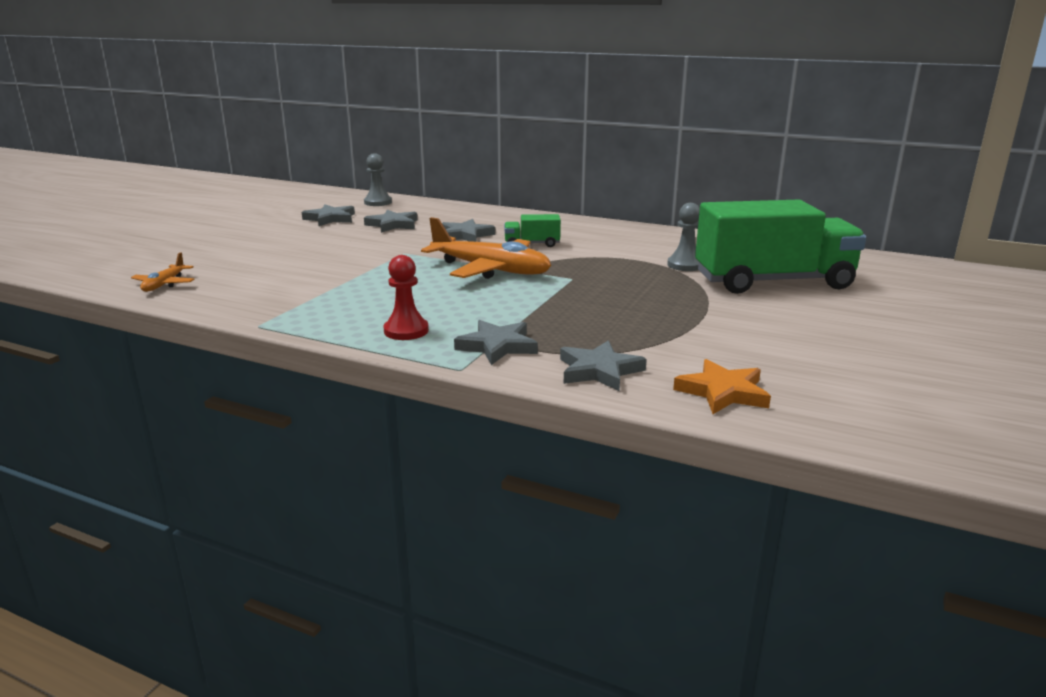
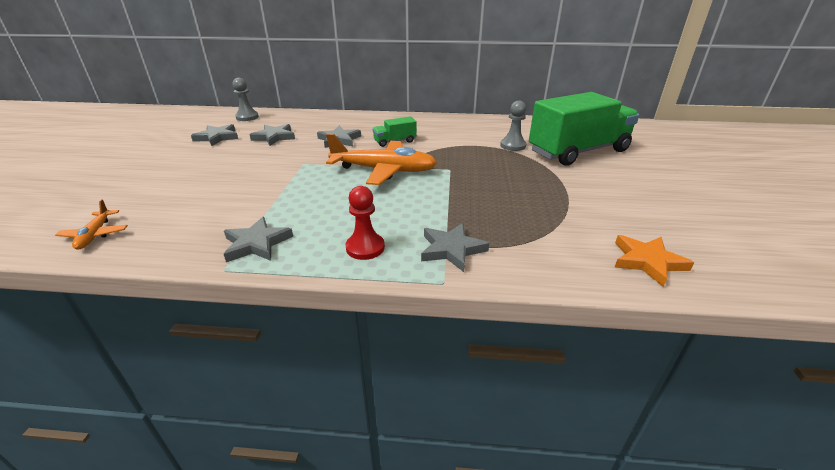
camera: 20 degrees left, 10 degrees up
grey star [560,340,647,391] -> grey star moved to [224,217,293,262]

